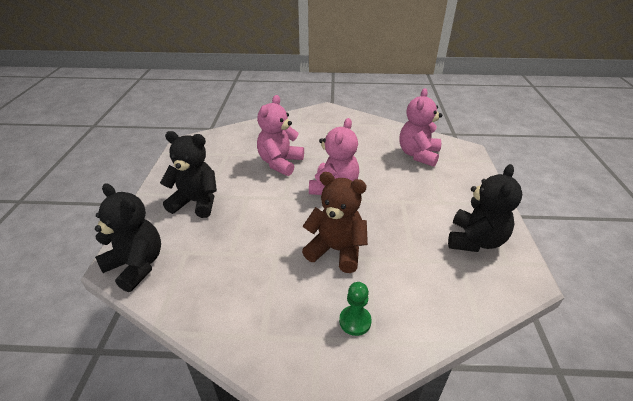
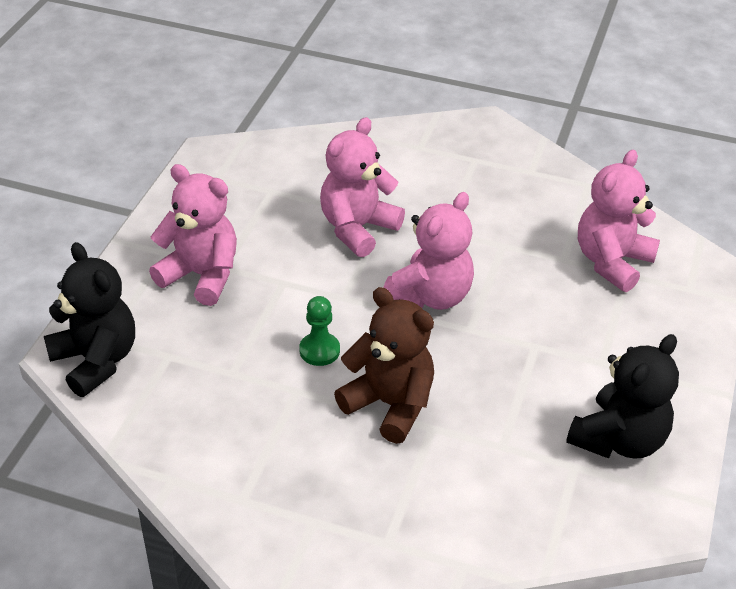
camera: 15 degrees right, 5 degrees up
black teddy bear [160,131,217,218] -> pink teddy bear [149,164,237,306]
green pawn [339,282,372,336] -> green pawn moved to [299,296,340,366]

